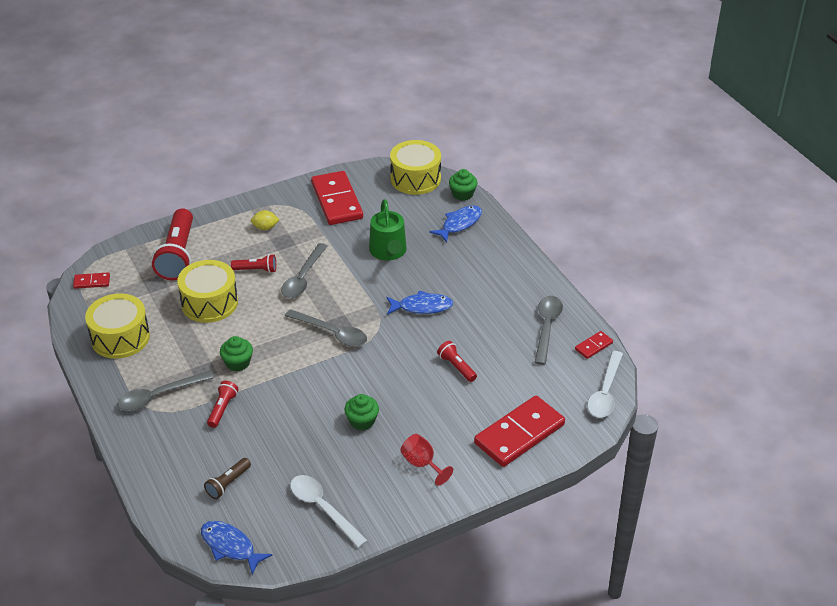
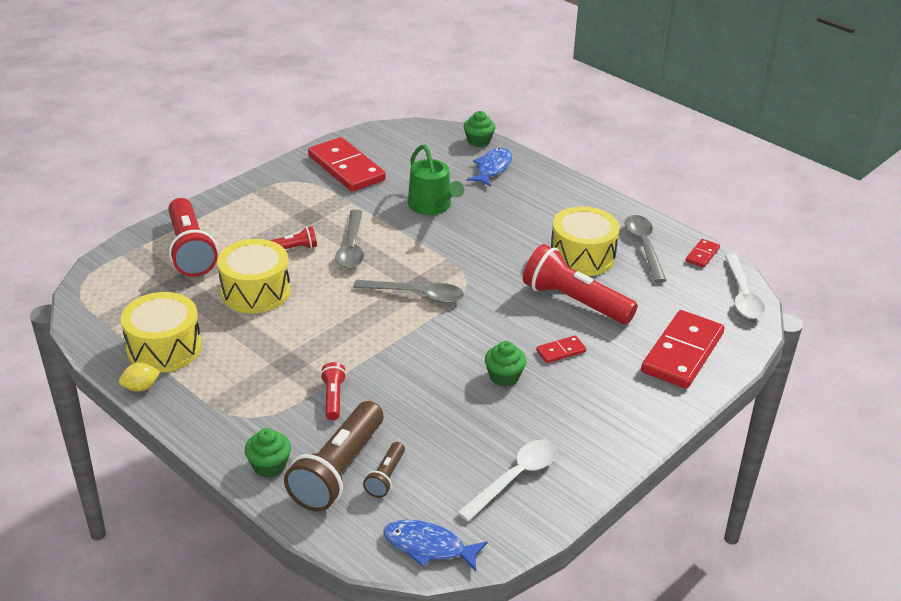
camera: 20 degrees left, 5 degrees down
red domino [73,273,110,289] -> red domino moved to [536,336,586,363]
grey spoon [117,371,213,411] -> none
green cupcake [220,336,253,371] -> green cupcake moved to [245,428,291,478]
yellow lemon [251,210,280,230] -> yellow lemon moved to [119,363,160,392]
white spoon [290,475,368,548] -> white spoon turned 105 degrees clockwise [457,440,557,521]
blue fish [386,290,454,315] -> none
yellow drum [390,140,441,195] -> yellow drum moved to [551,206,620,276]
red goblet [400,434,453,486] -> none
red flashlight [437,341,477,382] -> red flashlight [523,244,638,324], size x2.05
none -> brown flashlight [284,401,383,512]

